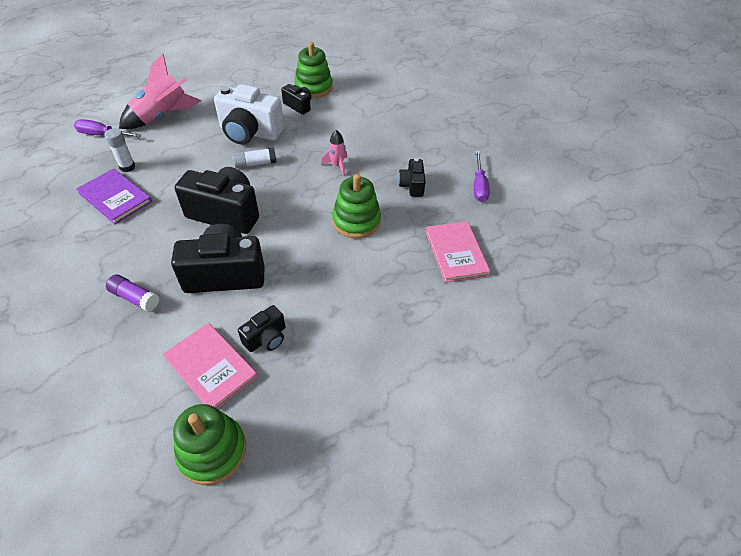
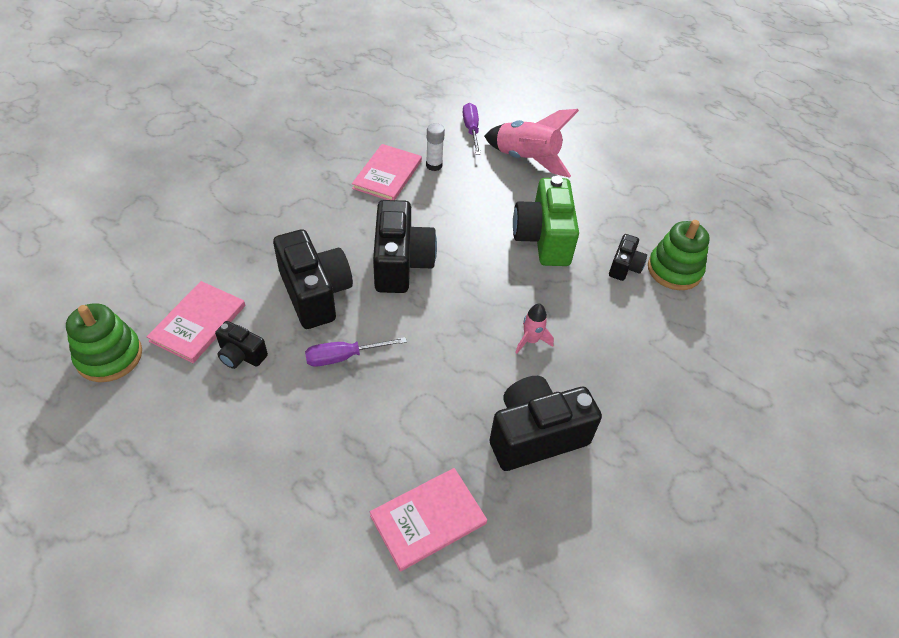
camera: 70 degrees right, 0 degrees up
purple book [76,168,152,224] -> pink book [352,144,422,200]
purple glue stick [106,274,159,312] -> none
white camera [214,84,284,145] -> green camera [513,176,579,266]
white glue stick [232,148,277,169] -> none
green stacking toy [332,174,381,238] -> none
black camera [398,158,426,197] -> black camera [490,376,602,471], size x1.94
purple screwdriver [474,151,490,202] -> purple screwdriver moved to [305,337,407,367]

